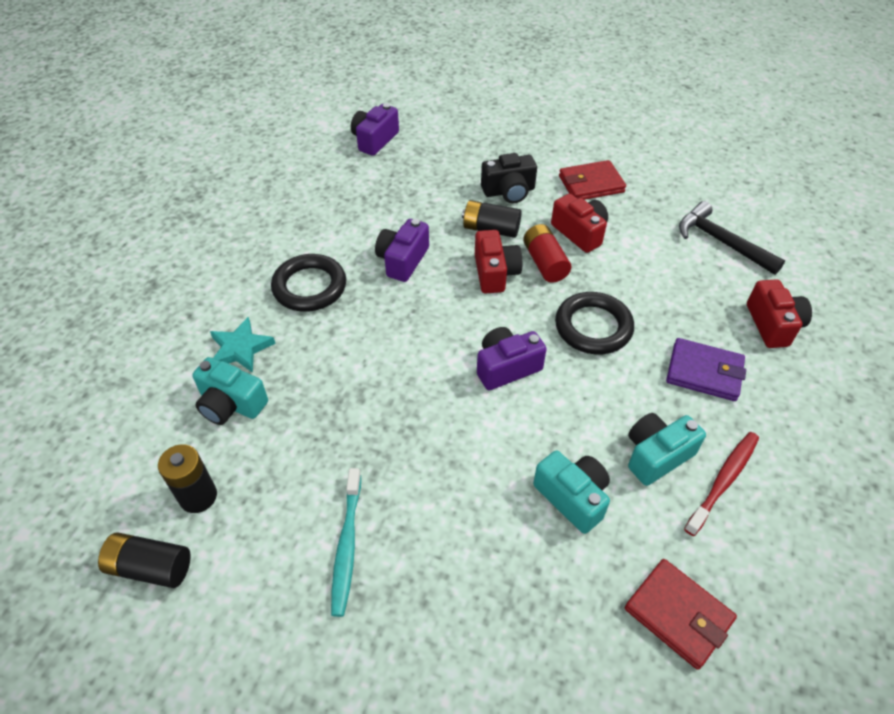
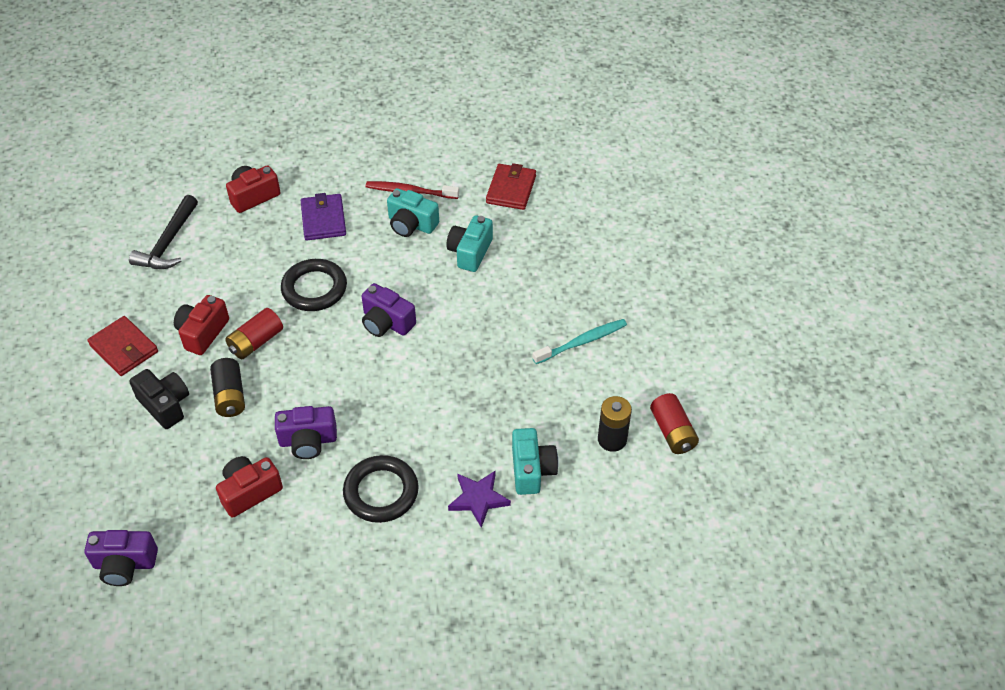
camera: 120 degrees left, 0 degrees up
black battery [98,532,191,588] -> red battery [650,393,699,454]
turquoise star [210,317,276,373] -> purple star [448,471,511,528]
red camera [475,230,522,294] -> red camera moved to [216,456,283,518]

